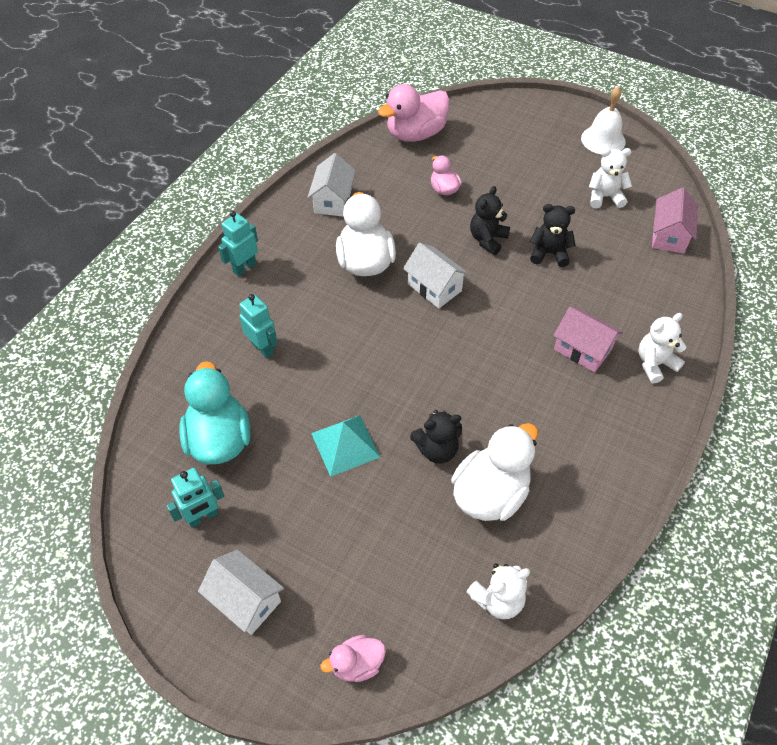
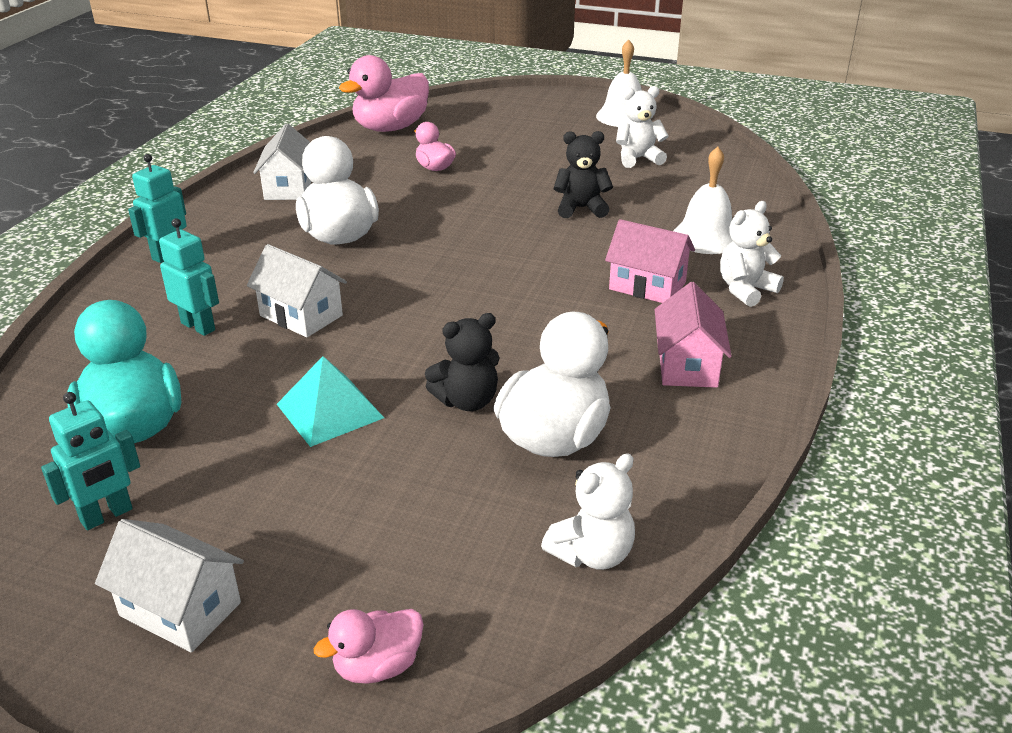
camera: 10 degrees left, 20 degrees down
white house [403,243,469,308] -> white house moved to [247,244,347,337]
black teddy bear [470,186,510,255] -> none
pink house [652,188,698,254] -> pink house moved to [655,282,732,388]
none -> white bell [673,147,732,254]

